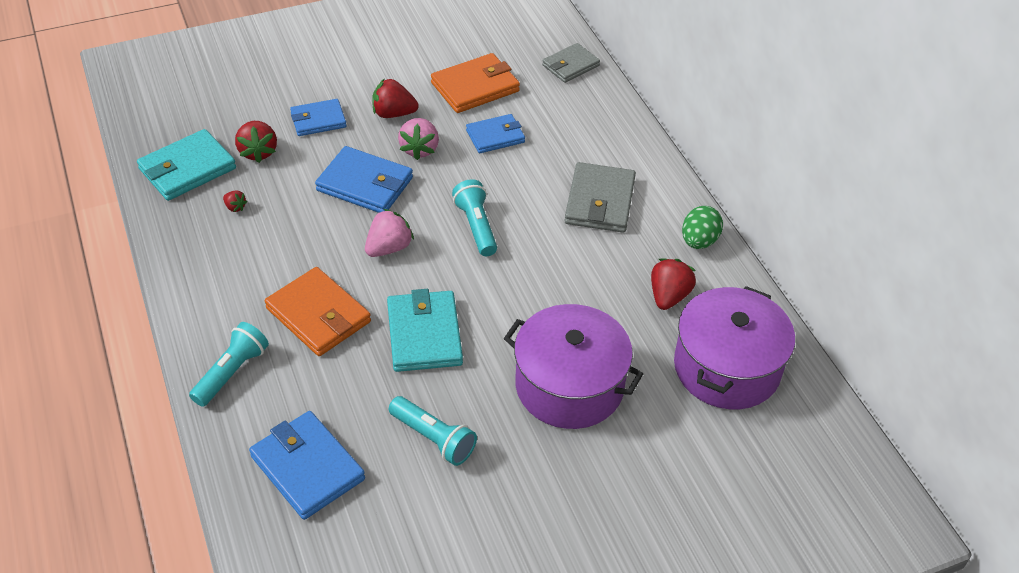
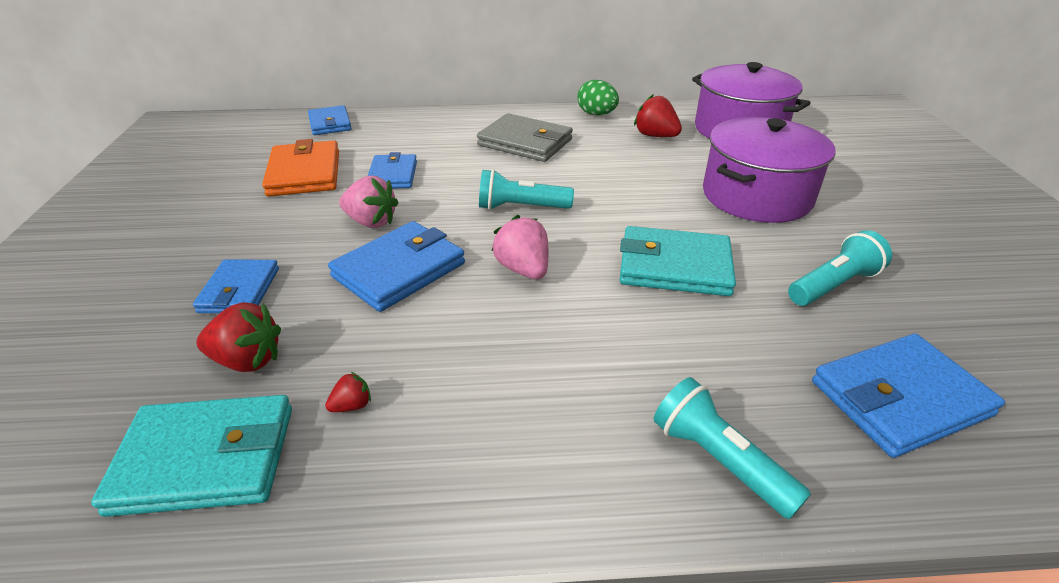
camera: 70 degrees left, 10 degrees down
turquoise wallet [137,129,236,201] -> turquoise wallet turned 75 degrees counterclockwise [91,395,292,517]
orange wallet [265,267,371,356] -> none
red strawberry [372,78,418,118] -> none
grey wallet [542,43,600,83] -> blue wallet [308,105,352,135]

